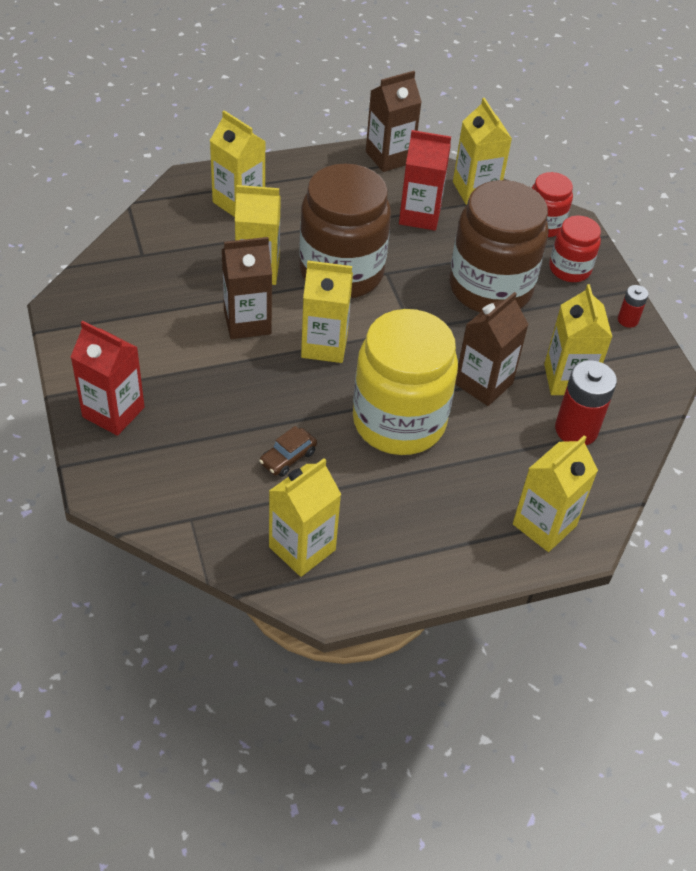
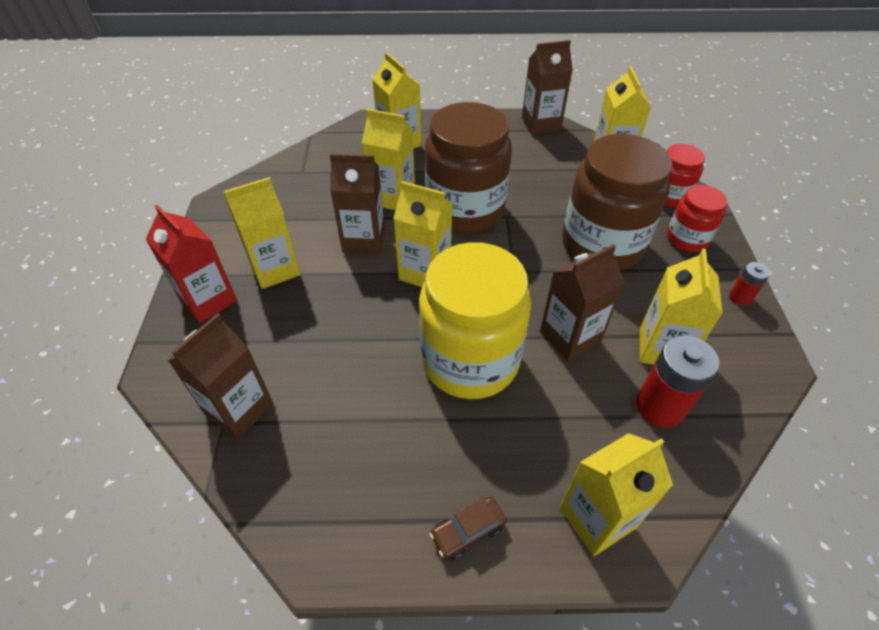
camera: 20 degrees right, 0 degrees up
brown car [259,426,317,477] -> brown car moved to [429,496,506,560]
yellow carton [269,458,341,577] -> yellow carton moved to [224,177,301,289]
red carton [399,130,451,231] -> none
none -> brown carton [168,313,273,439]

